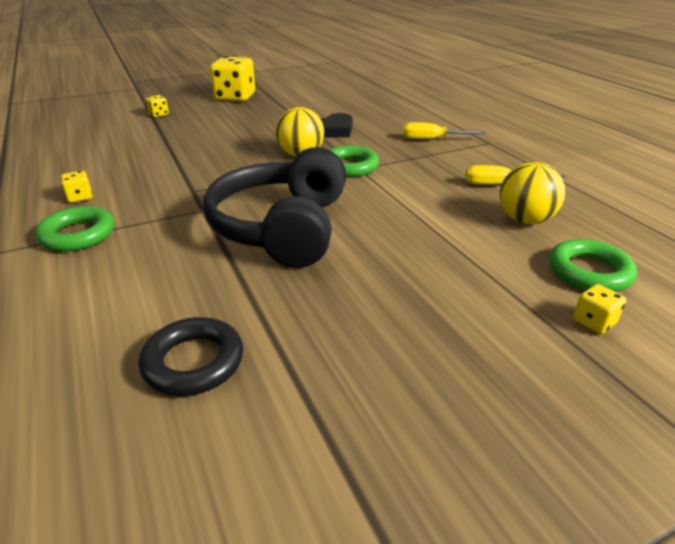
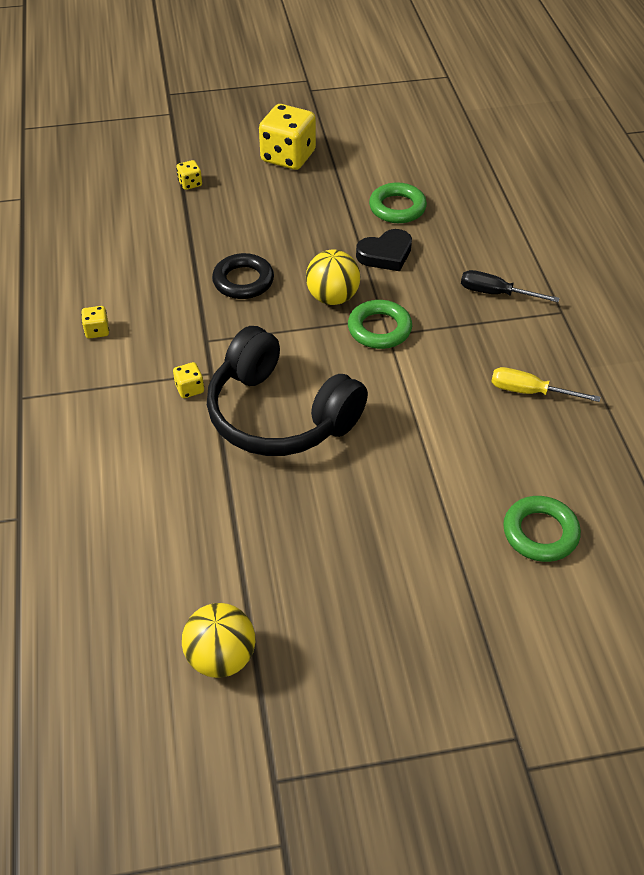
camera: 15 degrees right, 15 degrees up
green ring [35,206,115,251] -> green ring moved to [369,183,427,223]
black ring [139,317,243,396] -> black ring moved to [212,253,274,299]
black headphones [203,147,346,268] -> black headphones turned 75 degrees counterclockwise [207,326,368,456]
yellow screwdriver [403,122,486,139] -> black screwdriver [461,270,560,302]
yellow ball [500,162,565,224] -> yellow ball moved to [182,603,255,678]
yellow dice [573,284,626,334] -> yellow dice moved to [173,362,204,398]

